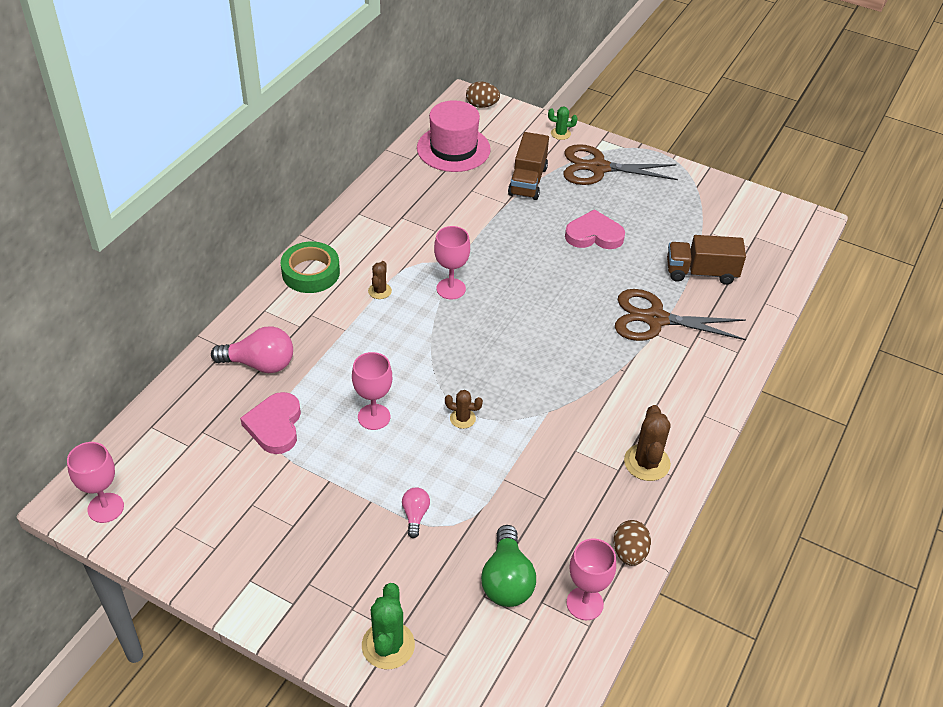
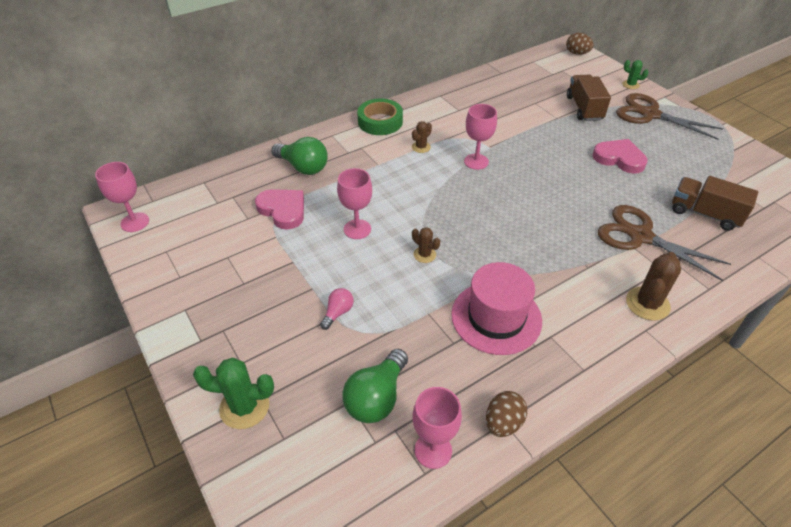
camera: 30 degrees right, 0 degrees up
pink light bulb [211,326,293,373] -> green light bulb [271,137,328,175]
pink heart [240,392,301,454] -> pink heart turned 105 degrees clockwise [255,189,304,230]
green cactus [362,583,415,669] -> green cactus turned 60 degrees clockwise [193,358,274,429]
pink hat [417,100,491,172] -> pink hat moved to [451,262,542,355]
brown truck [508,132,549,200] -> brown truck turned 135 degrees clockwise [567,75,611,121]
brown cactus [624,405,671,481] -> brown cactus moved to [626,252,681,321]

